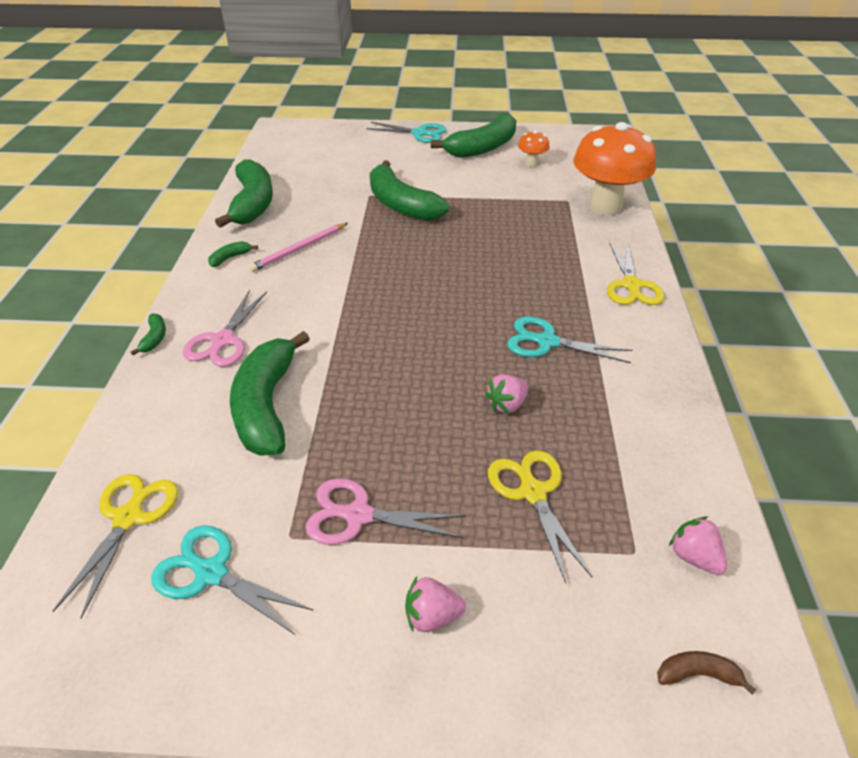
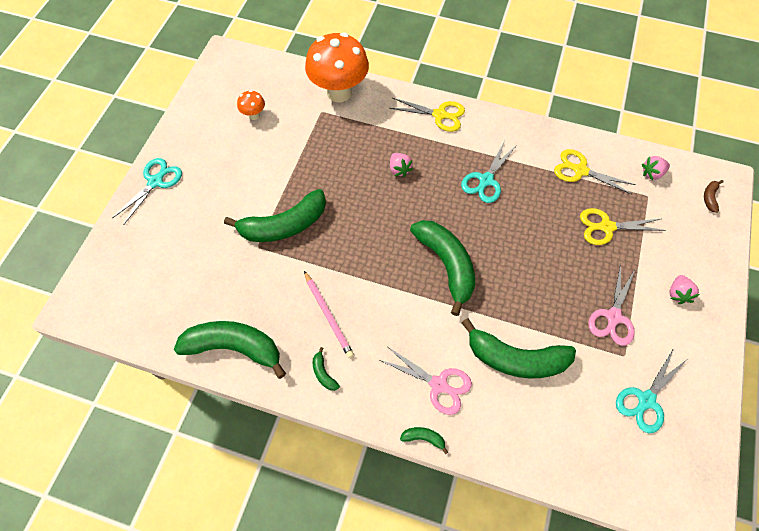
camera: 75 degrees left, 20 degrees up
yellow scissors [52,474,178,619] -> yellow scissors moved to [554,149,636,195]
green banana [431,113,517,158] -> green banana moved to [410,220,475,316]
pink strawberry [485,374,529,414] -> pink strawberry moved to [390,153,413,177]

